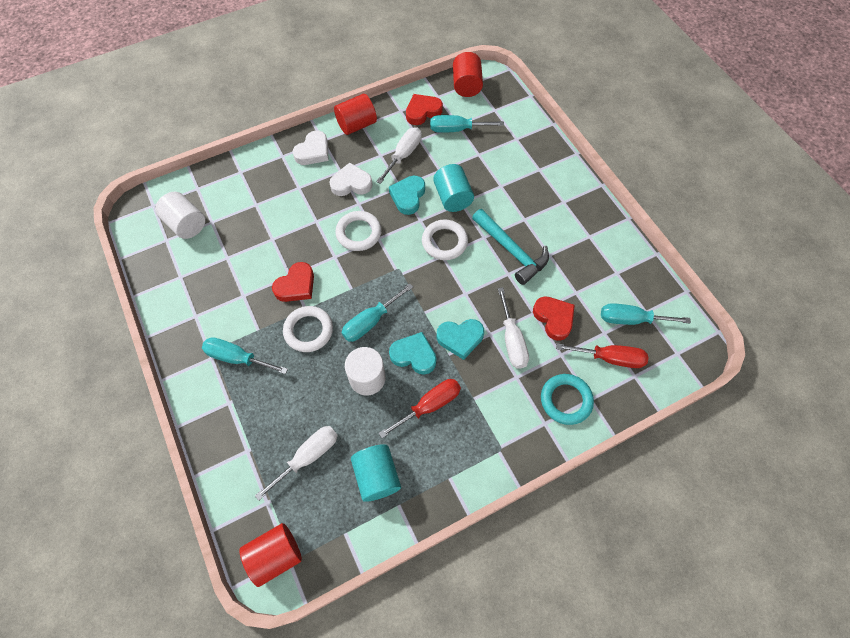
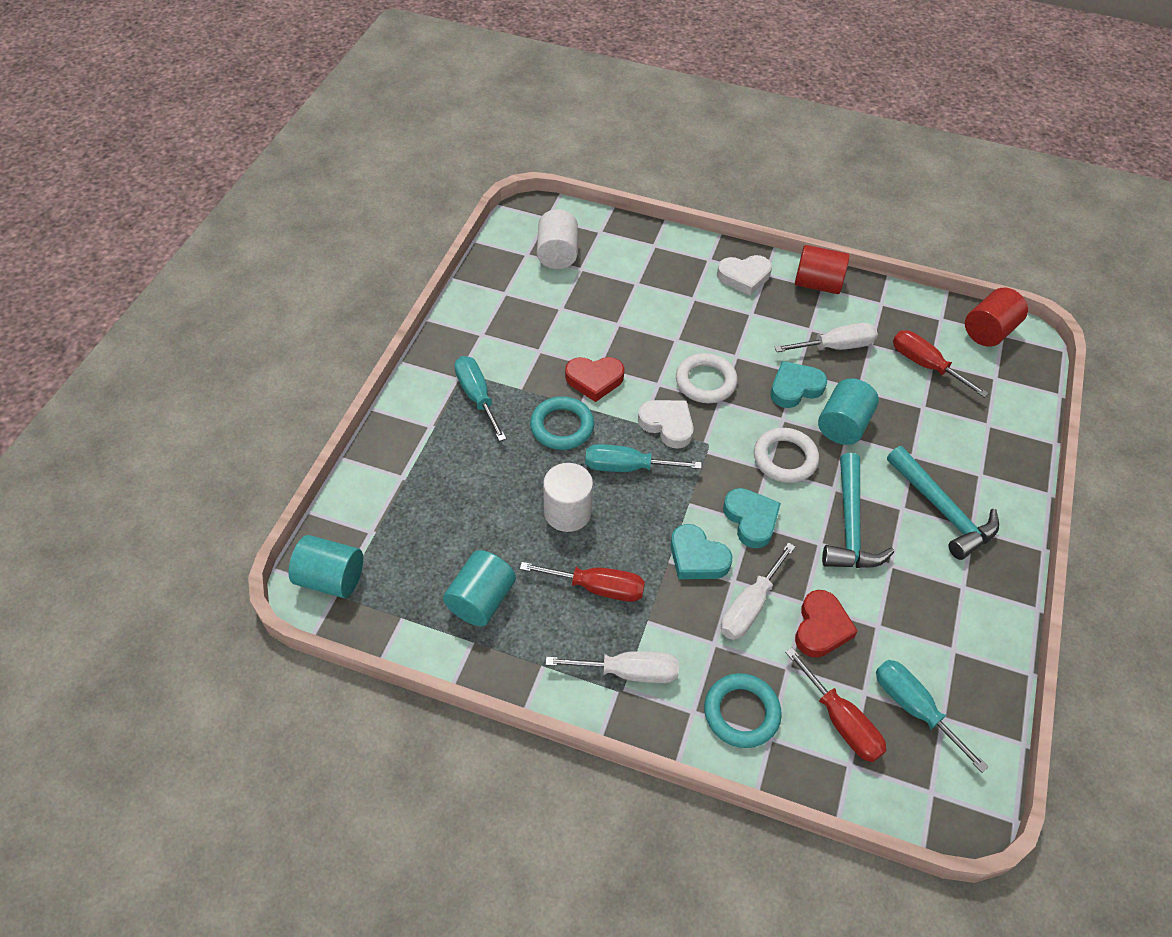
camera: 45 degrees right, 10 degrees down
red cylinder [239,523,302,587] -> turquoise cylinder [288,535,363,598]
white screwdriver [255,426,338,501] -> white screwdriver moved to [545,651,679,683]
white ring [283,306,333,352] -> turquoise ring [530,396,594,450]
white heart [329,163,373,196] -> white heart moved to [638,400,694,449]
turquoise heart [389,332,437,375] -> turquoise heart moved to [723,488,781,549]
red heart [406,94,443,125] -> none
turquoise screwdriver [430,115,504,133] -> red screwdriver [893,330,989,398]
none -> turquoise hammer [887,446,999,560]

